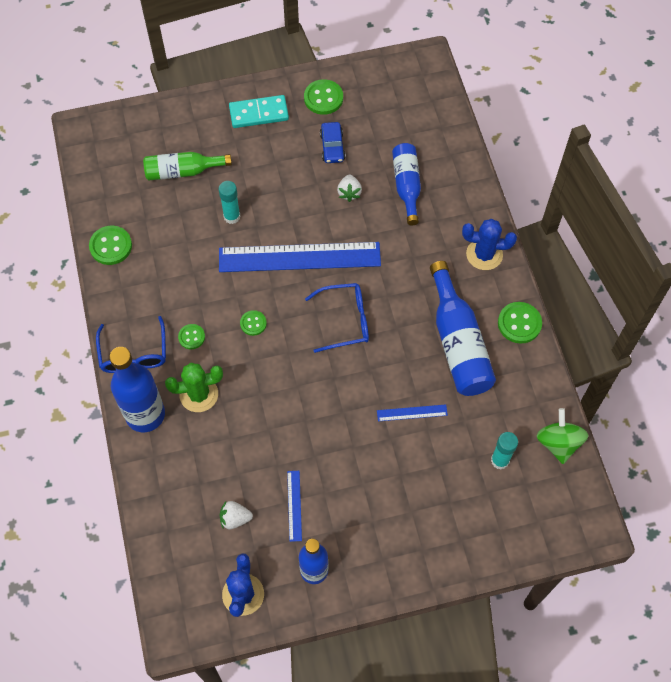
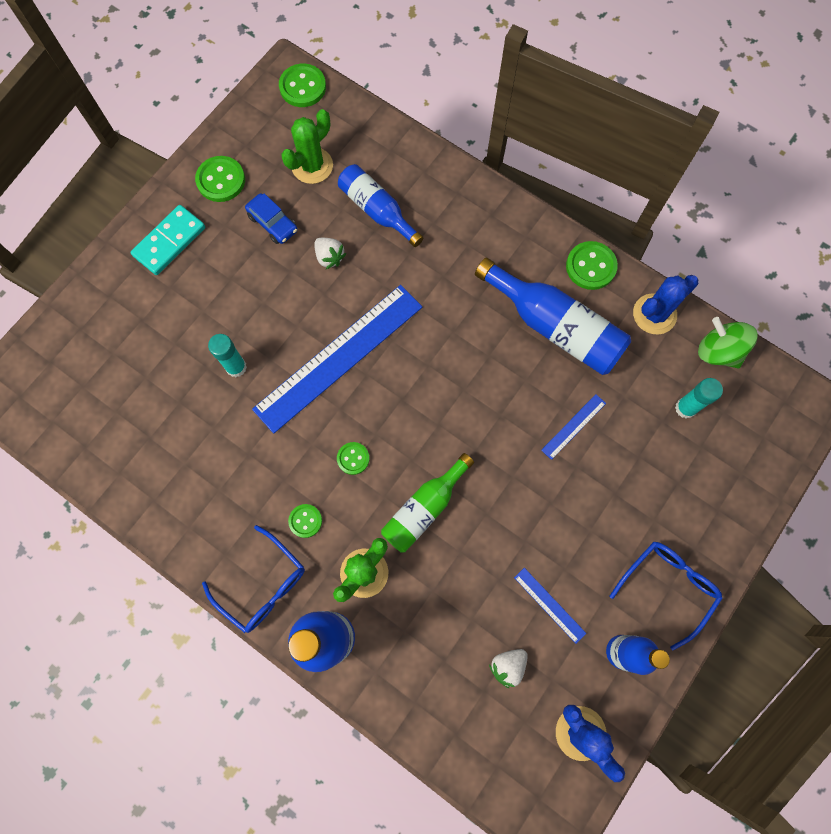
camera: 40 degrees left, 10 degrees up
green button [89,226,132,265] -> green button moved to [279,64,326,107]
green bottle [143,152,232,181] -> green bottle moved to [381,453,474,553]
blue glasses [305,283,369,353] -> blue glasses moved to [610,542,723,651]
blue cactus [462,219,517,270] -> blue cactus moved to [633,275,699,335]
none -> green cactus [281,109,333,184]

